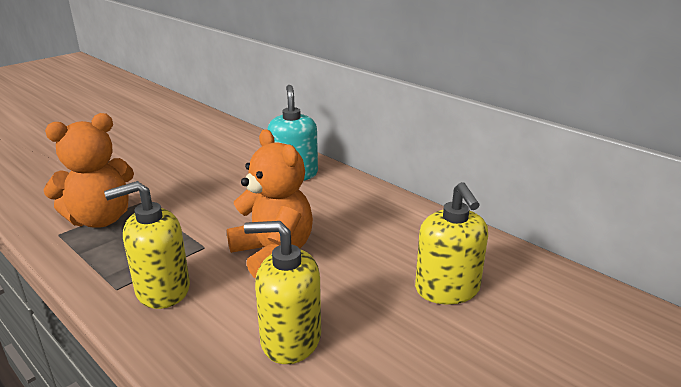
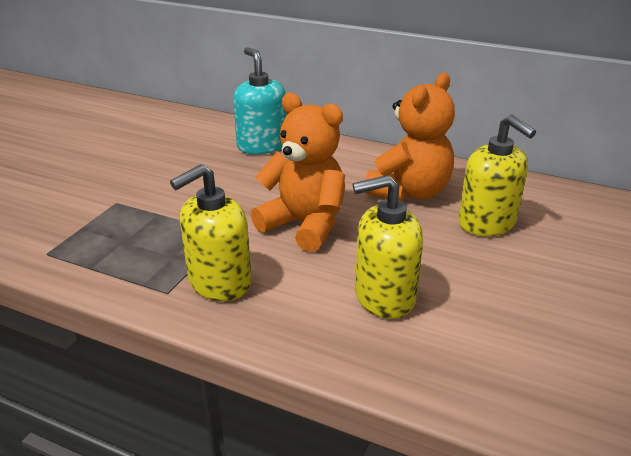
camera: 20 degrees left, 5 degrees up
orange teddy bear [43,113,134,228] -> orange teddy bear moved to [364,73,455,201]

